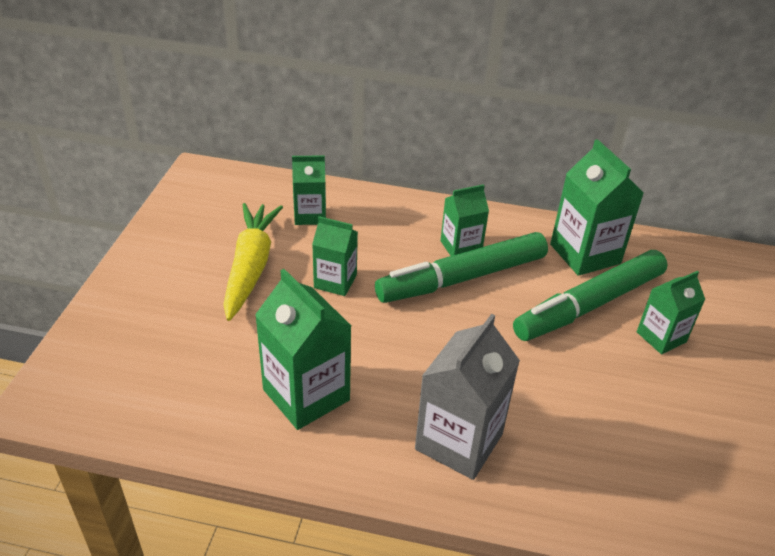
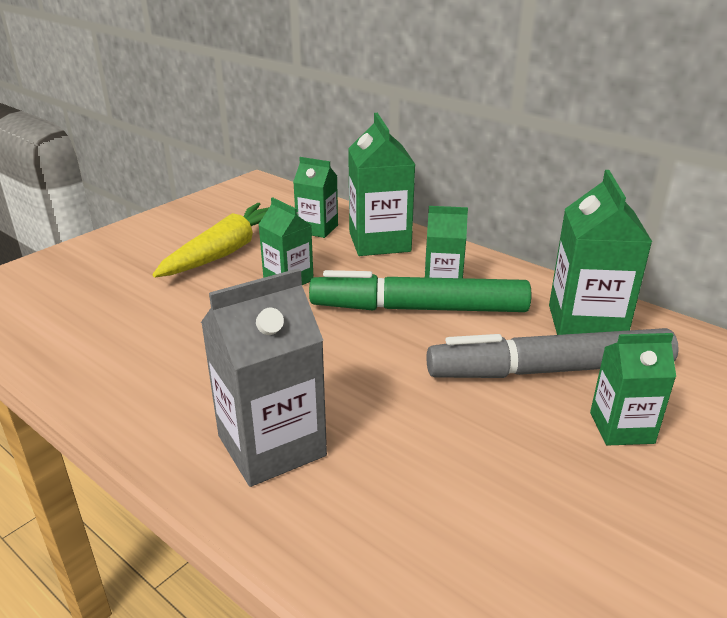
camera: 30 degrees right, 10 degrees down
green carton [255,269,351,430] -> green carton moved to [348,113,416,256]
green marker [513,250,668,341] -> grey marker [426,328,679,378]

